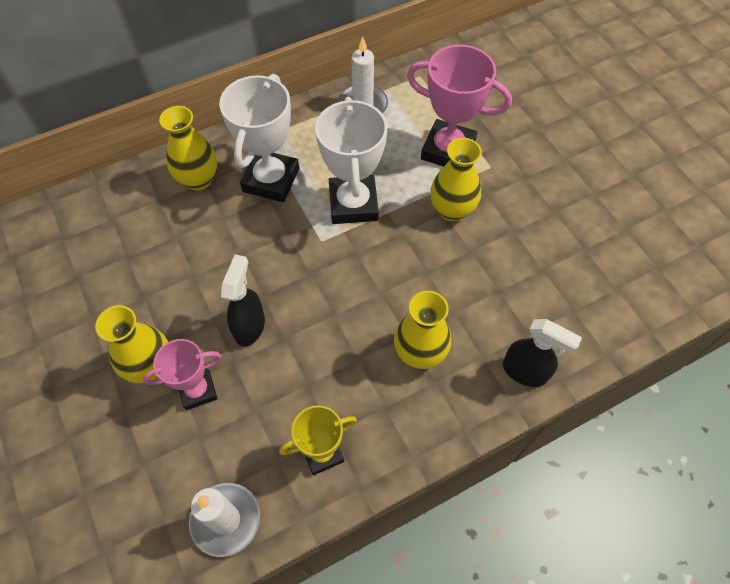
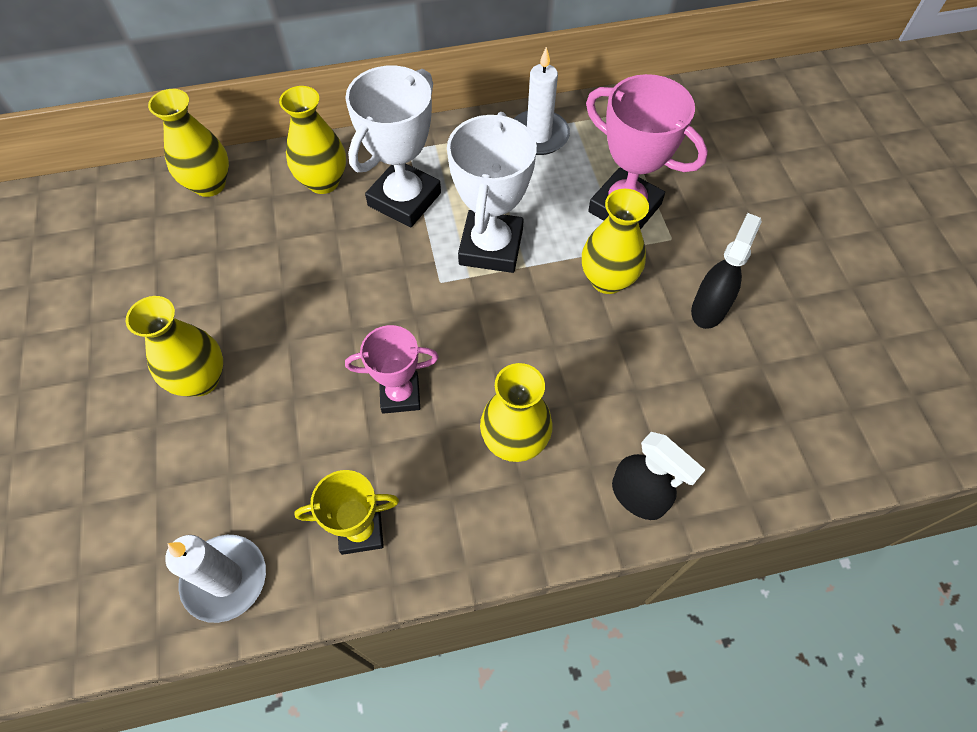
camera: 15 degrees right, 0 degrees up
pink trophy [143,339,221,410] -> pink trophy moved to [345,325,439,414]
black spray bottle [221,255,265,347] -> black spray bottle moved to [691,213,762,329]
none -> yellow vase [148,89,229,197]

